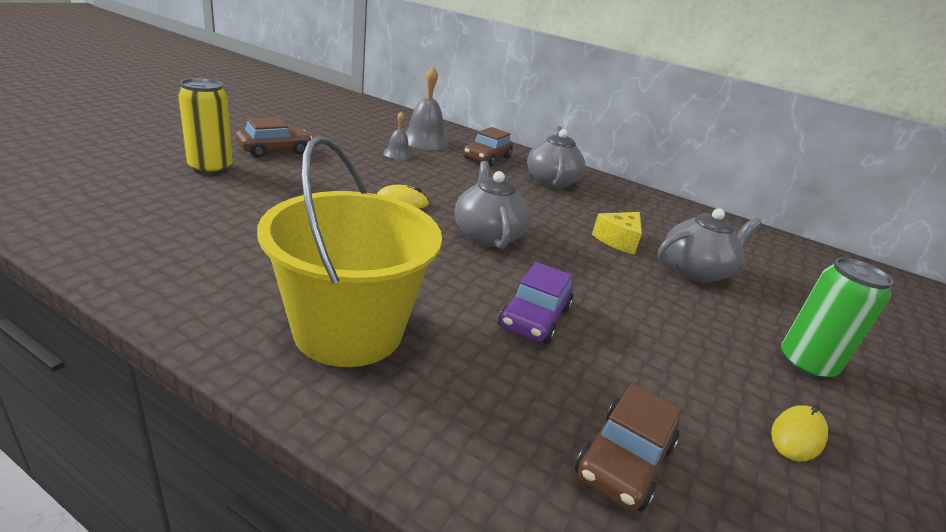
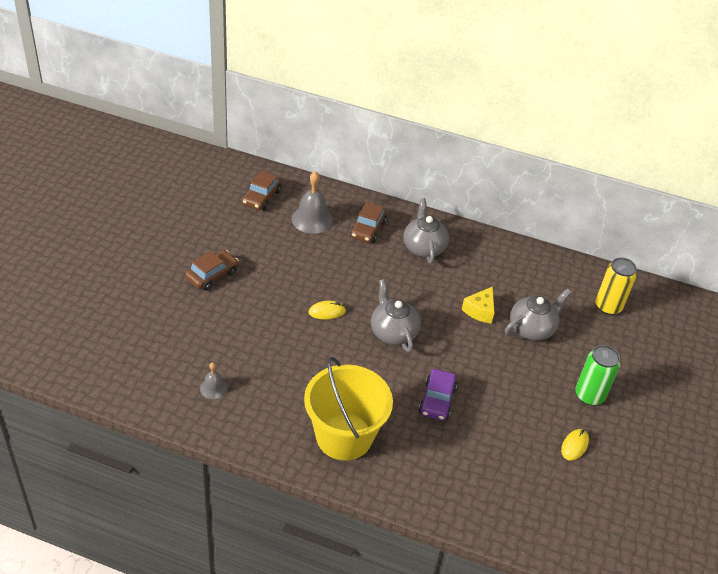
camera: 10 degrees left, 15 degrees up
yellow can [178,78,233,175] -> yellow can moved to [595,257,637,315]
grey bell [383,111,412,160] -> grey bell moved to [200,362,227,399]
brown car [575,384,681,511] -> brown car moved to [242,171,282,210]

